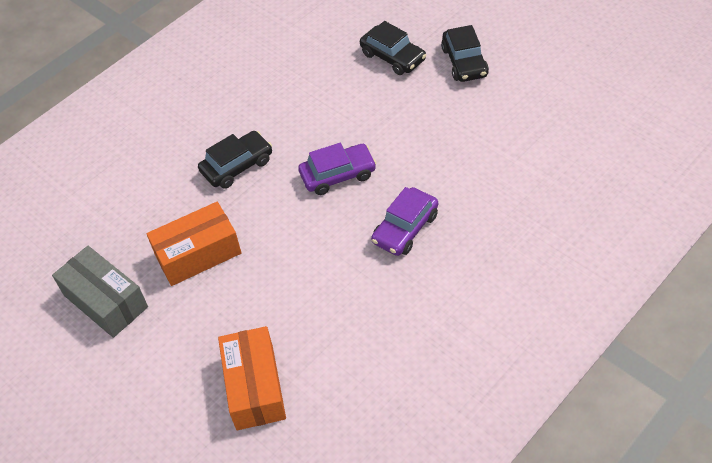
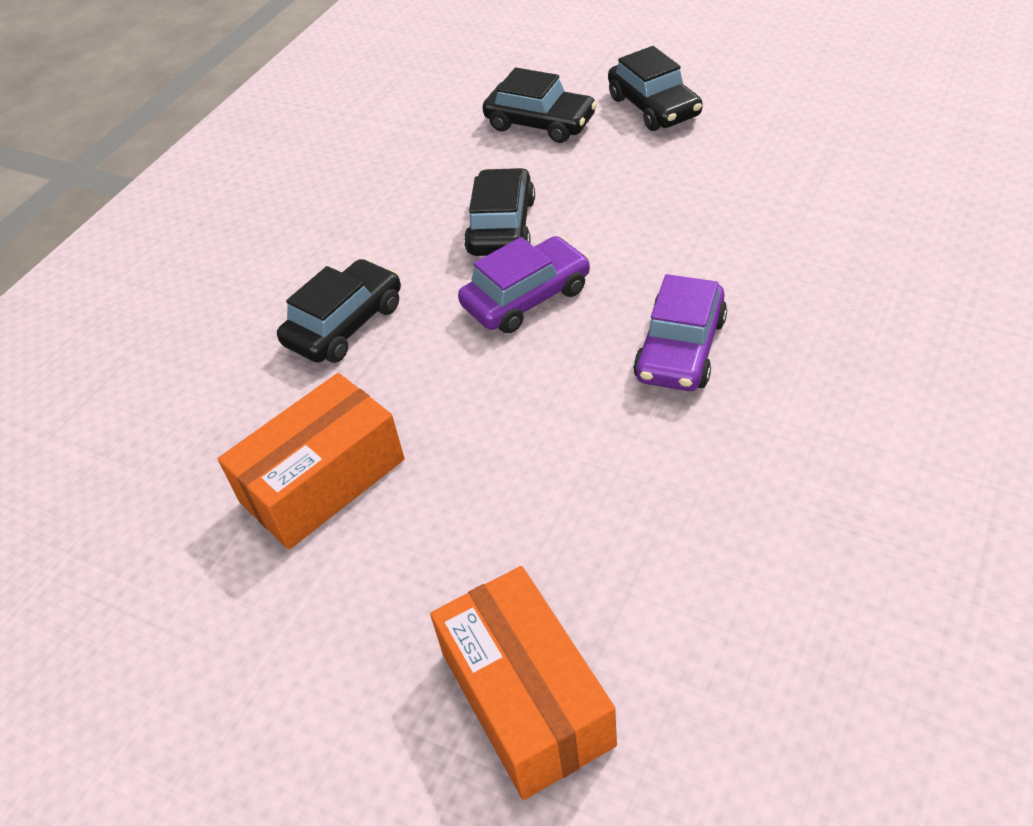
camera: 15 degrees left, 5 degrees down
grey box [52,246,148,338] -> none
none -> black car [464,168,535,256]

